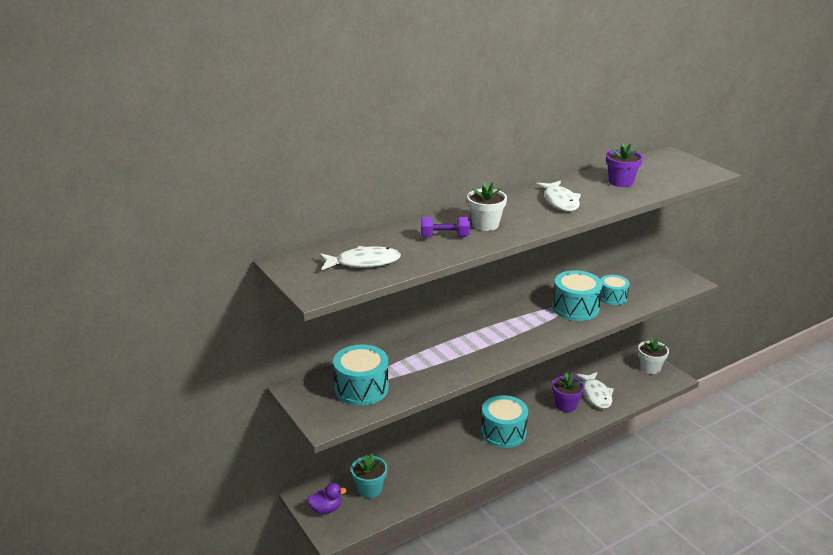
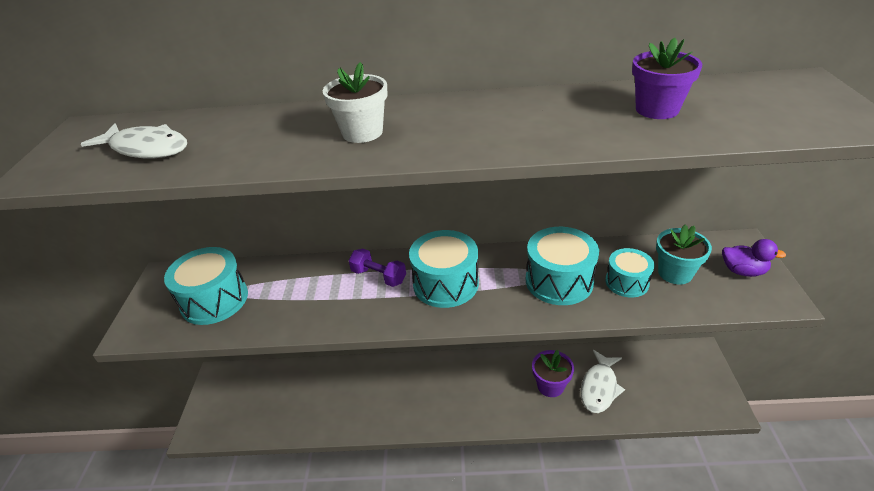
camera: 35 degrees right, 10 degrees up
purple duck [307,483,347,514] -> purple duck moved to [722,239,786,277]
turquoise flower pot [351,453,387,498] -> turquoise flower pot moved to [656,225,712,284]
purple dumbbell [421,217,470,237] -> purple dumbbell moved to [349,249,406,287]
turquoise drum [481,395,528,448] -> turquoise drum moved to [409,230,479,308]
white fish [536,181,581,211] -> none
white flower pot [638,337,669,374] -> none

